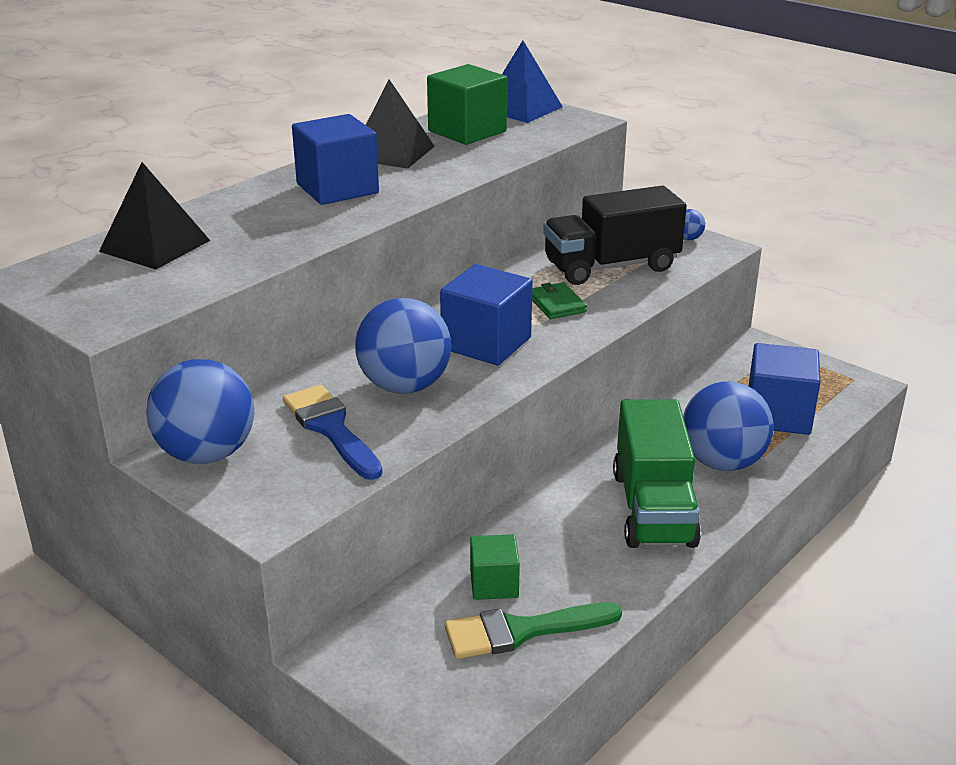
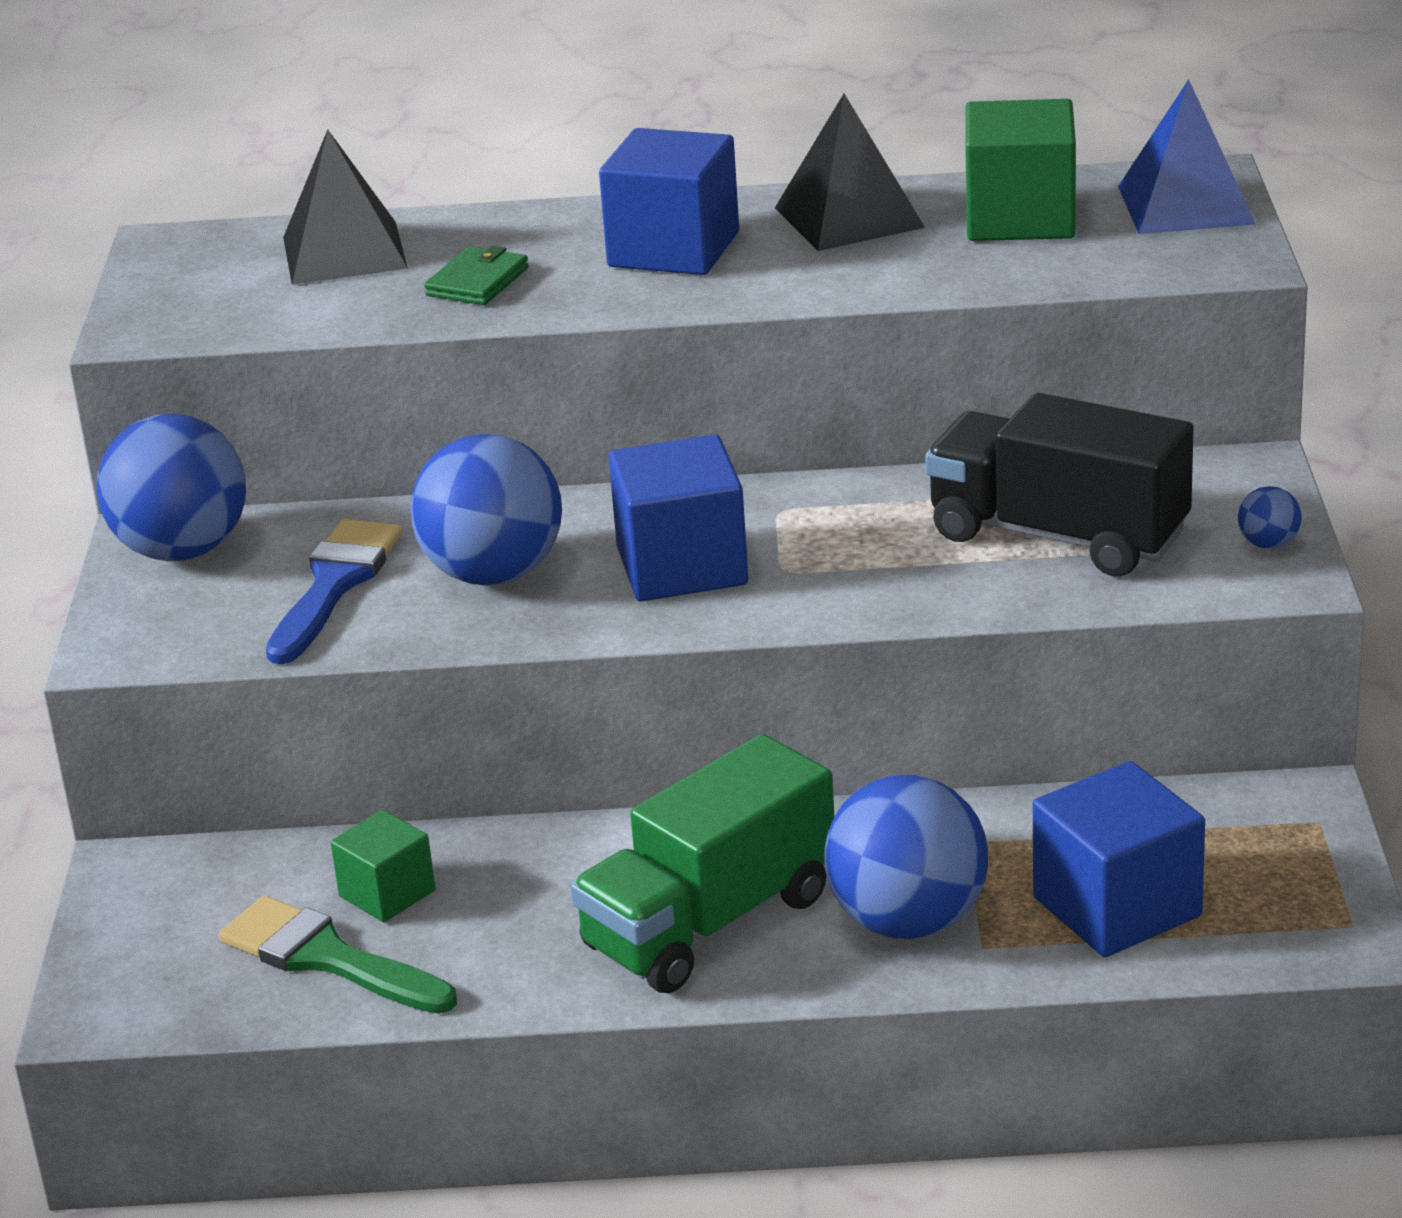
camera: 50 degrees right, 0 degrees up
green wallet [532,282,587,319] -> green wallet moved to [424,246,529,305]

